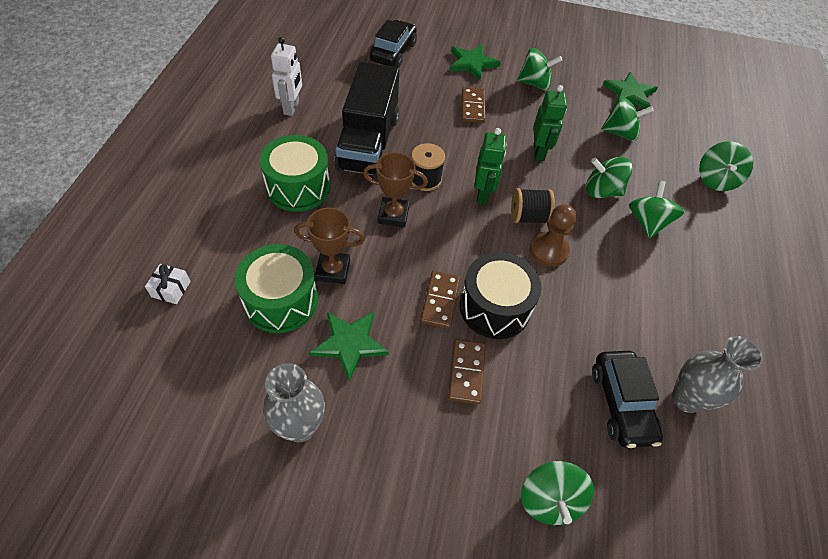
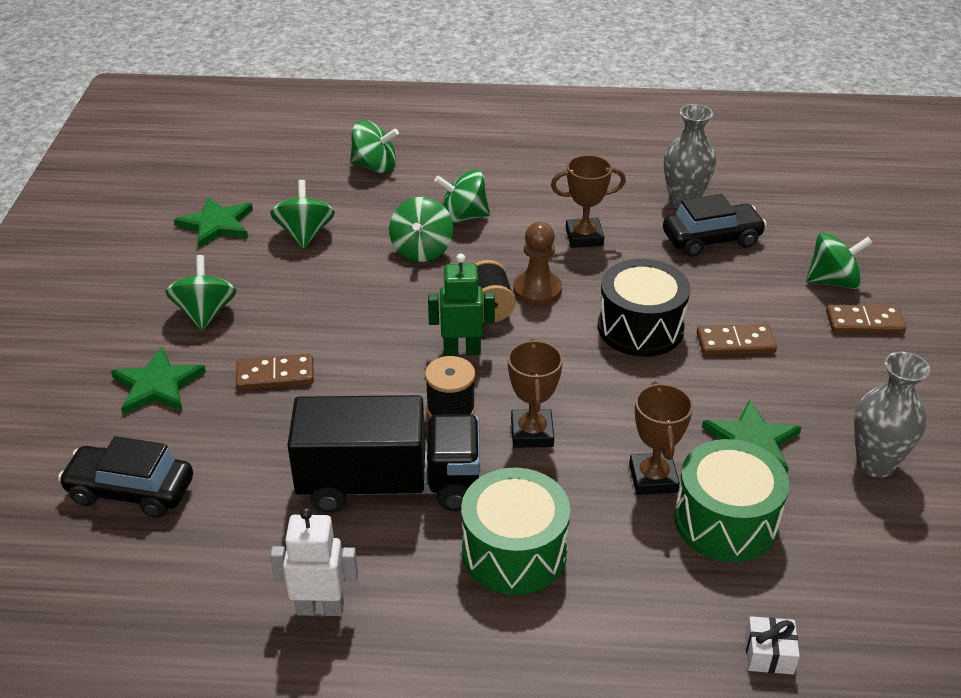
camera: 95 degrees left, 15 degrees down
brown domino [420,271,460,329] -> brown domino moved to [826,305,906,334]
green robot [533,85,567,161] -> none
none -> brown trophy [551,155,626,248]

